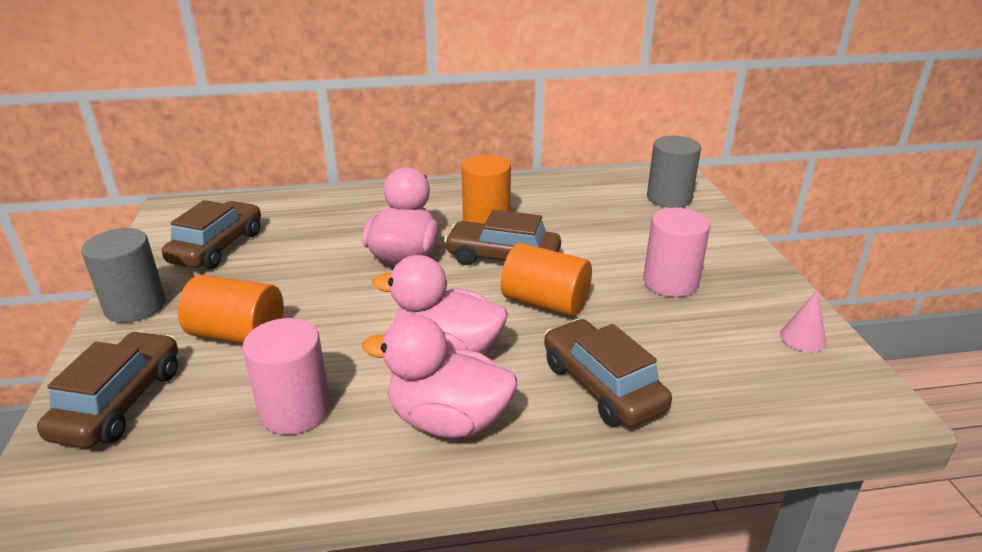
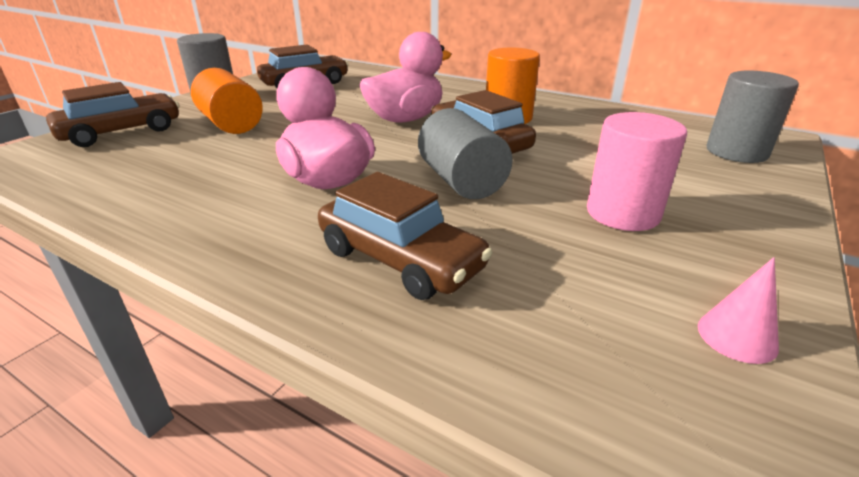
camera: 40 degrees right, 0 degrees up
pink cylinder [243,318,330,435] -> none
pink duck [362,315,517,438] -> none
orange cylinder [501,243,592,317] -> grey cylinder [418,108,513,199]
brown car [544,319,672,427] -> brown car turned 120 degrees clockwise [318,172,493,300]

